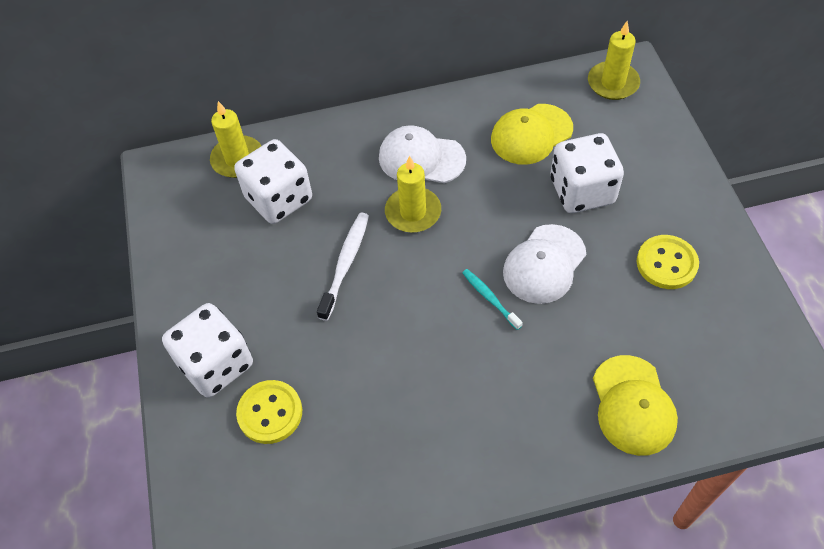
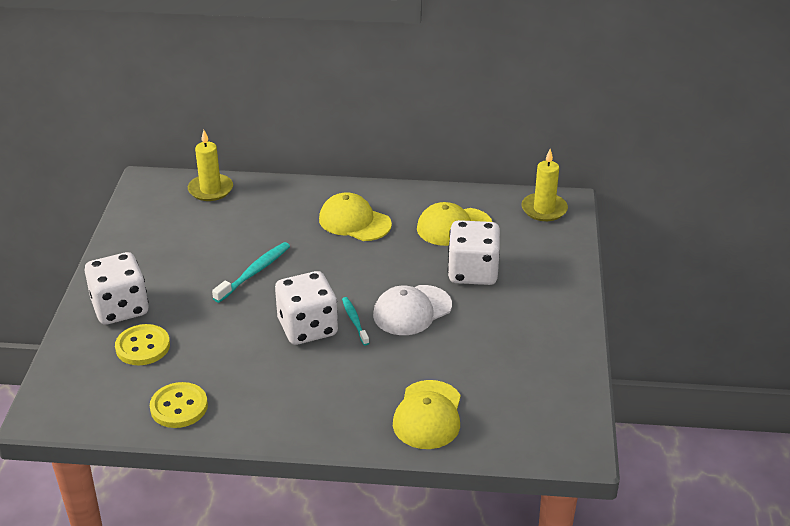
camera: 15 degrees right, 20 degrees down
white dice [234,139,312,224] -> white dice moved to [275,271,338,345]
white toothbrush [317,213,369,321] -> turquoise toothbrush [212,242,290,303]
white cap [379,125,466,183] -> yellow cap [319,192,392,241]
yellow candle [385,155,441,233] -> none
yellow button [637,235,699,289] -> yellow button moved to [150,382,208,428]

